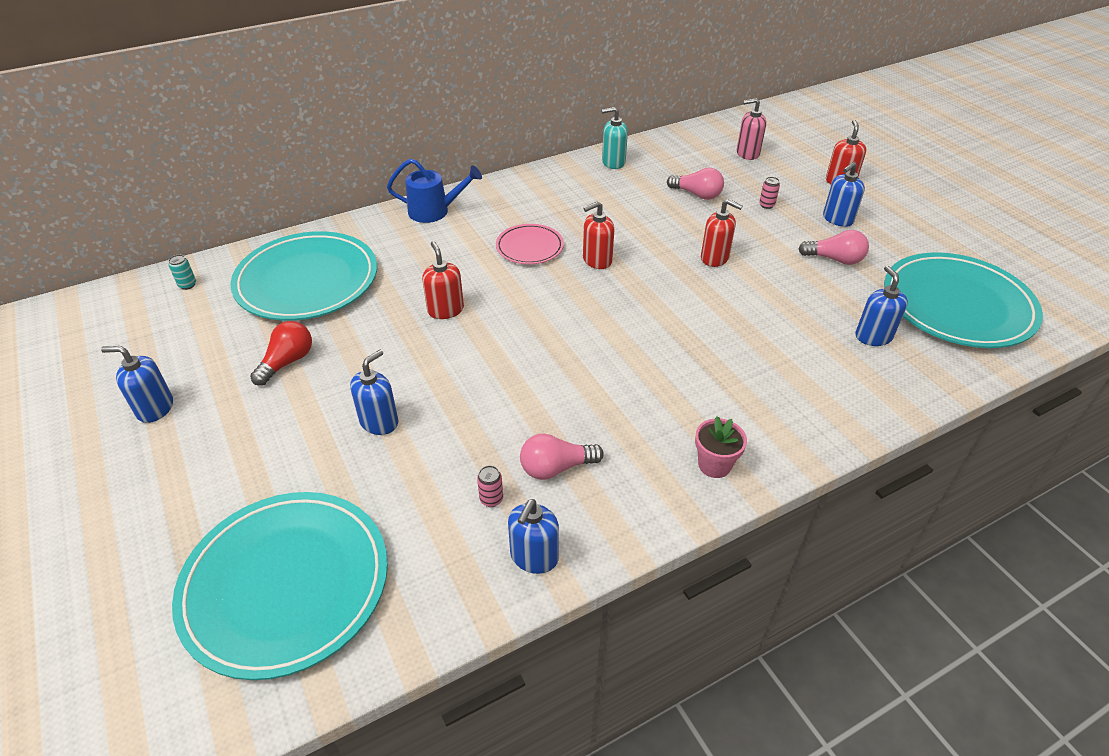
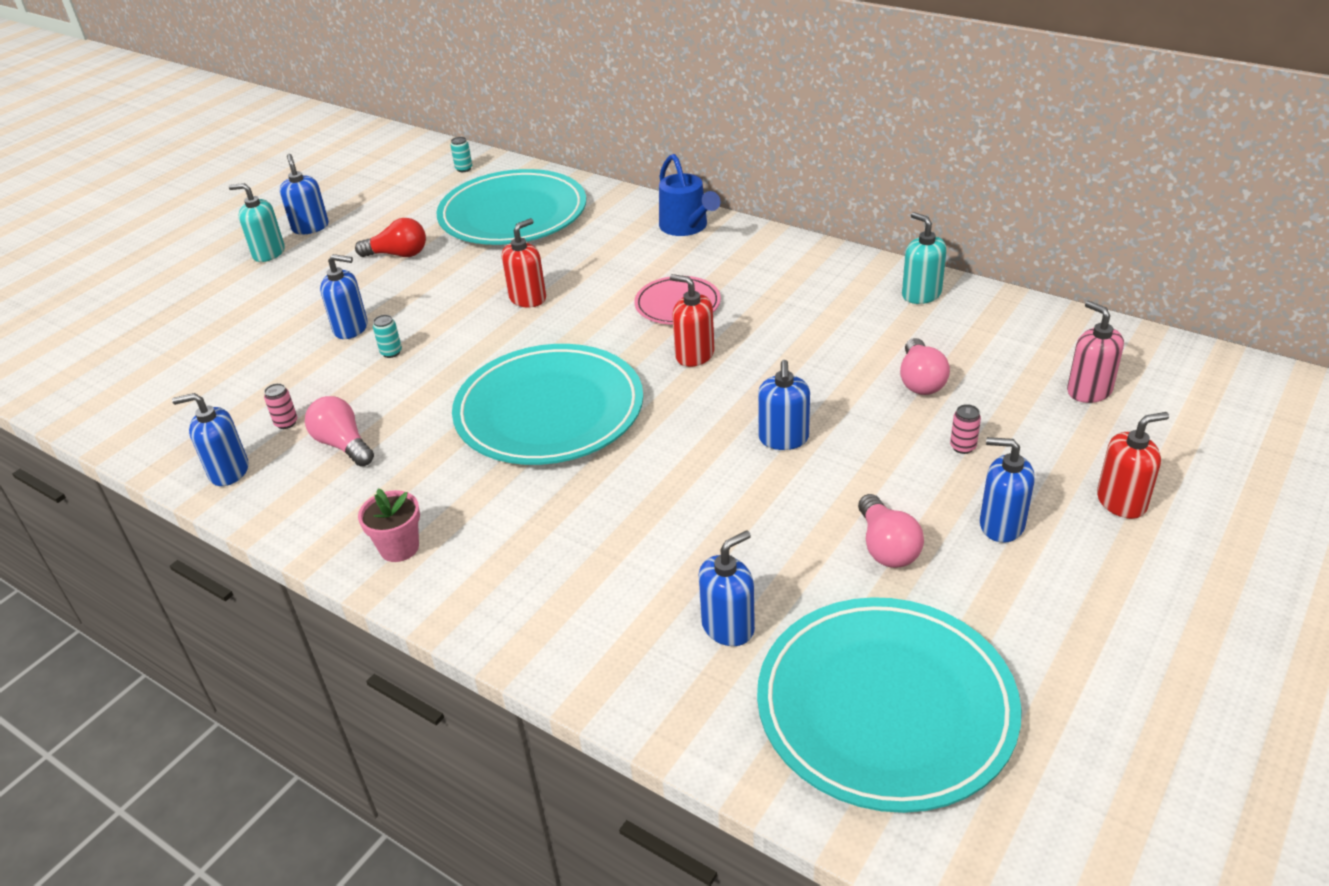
camera: 65 degrees right, 5 degrees down
turquoise plate [172,492,388,680] -> turquoise plate moved to [452,344,643,465]
red soap dispenser [701,199,743,267] -> blue soap dispenser [758,360,810,450]
none -> turquoise soap dispenser [229,183,285,262]
none -> turquoise can [373,315,402,358]

